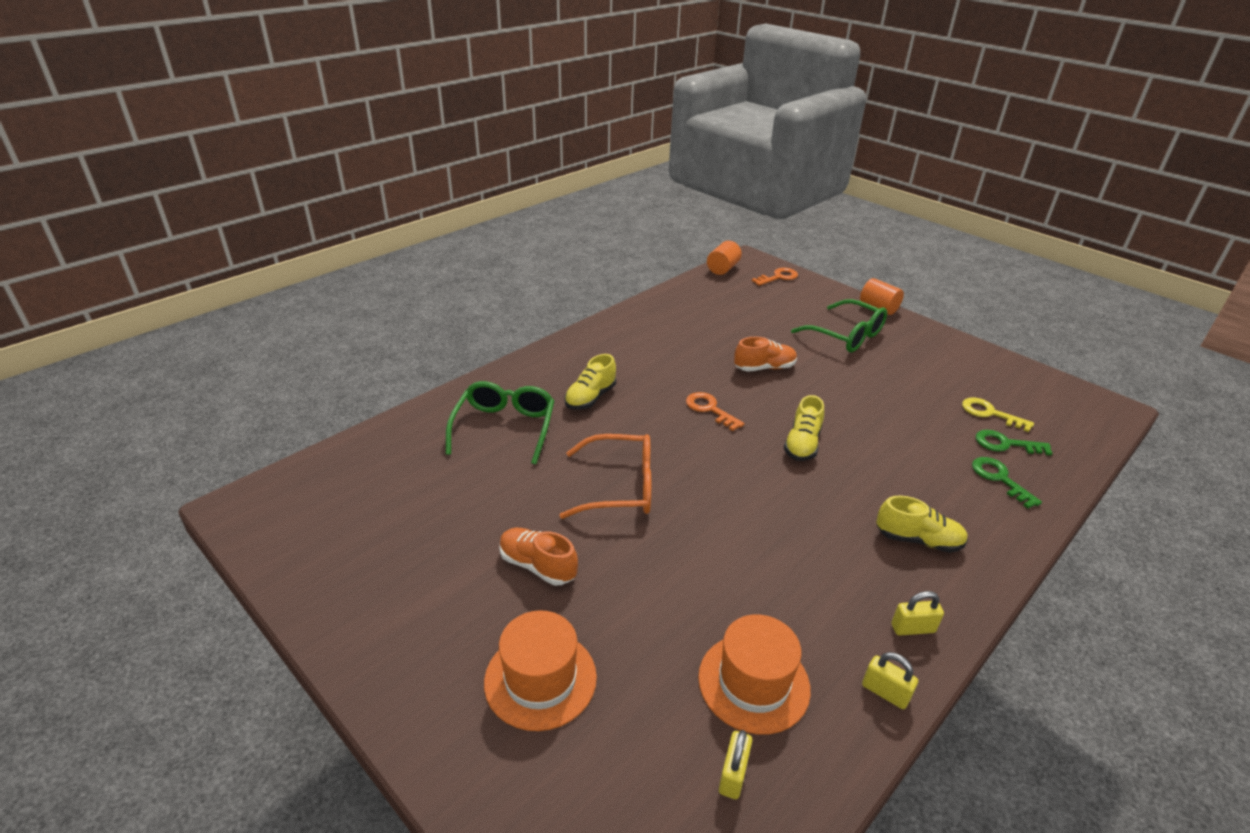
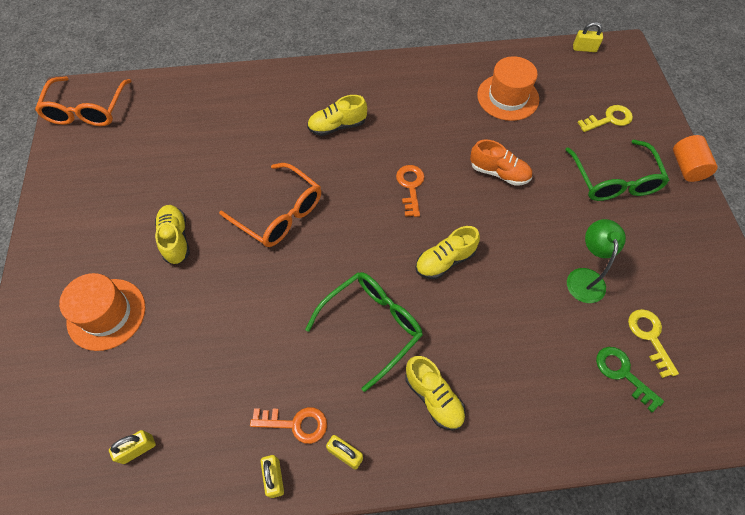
camera: 40 degrees right, 25 degrees up
green glasses [446,381,554,465] -> green glasses moved to [305,272,423,392]
orange shoe [499,528,578,586] -> yellow shoe [155,205,190,264]
orange hat [698,614,811,735] -> orange hat moved to [477,56,539,121]
orange cylinder [707,241,742,275] -> yellow padlock [573,22,603,52]
orange key [752,268,798,286] -> orange key moved to [250,407,327,444]
green key [972,457,1042,508] -> none
none -> orange glasses [35,77,131,126]
none -> green lamp [567,219,626,303]
none -> yellow key [577,105,633,132]

